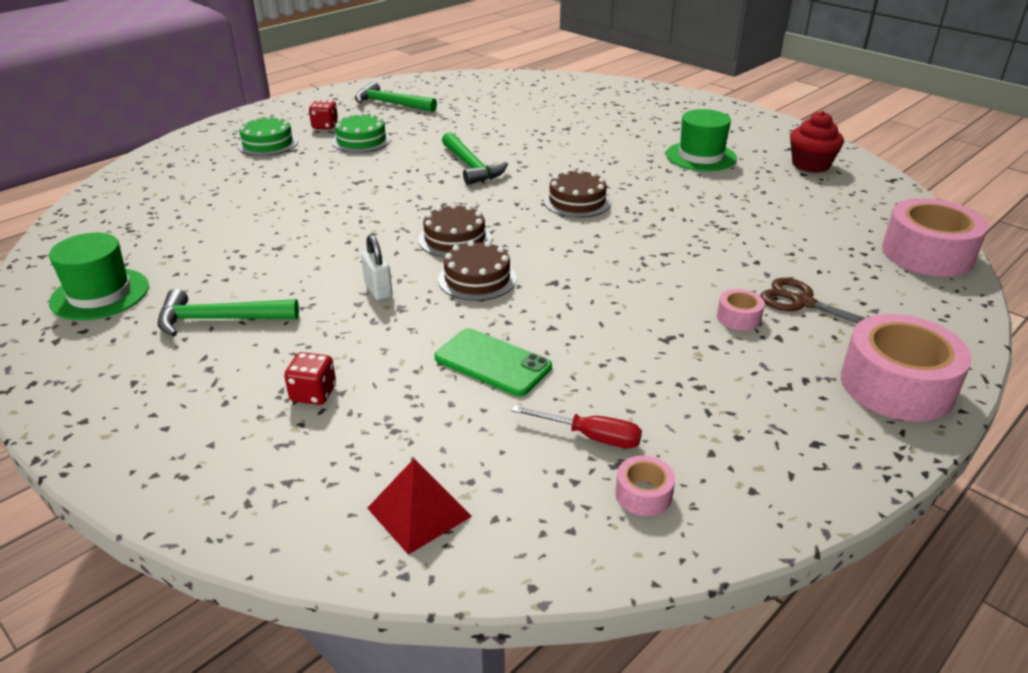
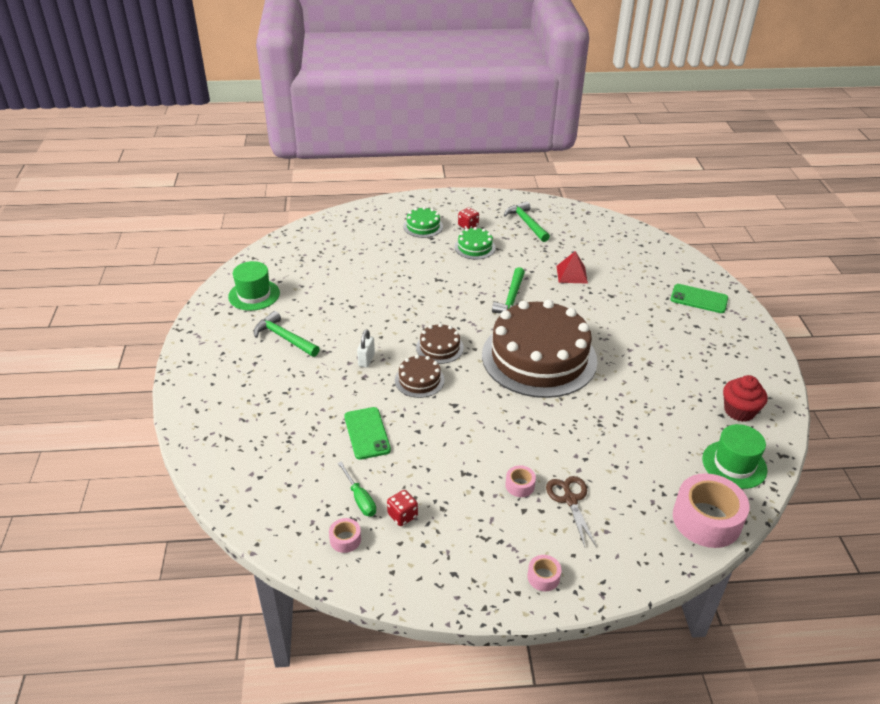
camera: 40 degrees right, 5 degrees up
red dice [284,352,336,405] -> red dice moved to [387,490,418,526]
red pyramid [367,459,472,555] -> red pyramid moved to [557,251,588,284]
red screwdriver [511,406,642,448] -> green screwdriver [338,461,376,517]
brown cake [544,169,611,218] -> brown cake [482,300,598,398], size x2.38
green hat [666,109,737,171] -> green hat moved to [702,424,767,489]
pink tape [841,314,972,422] -> pink tape [527,555,561,591], size x0.45
none -> green phone [671,284,728,313]

